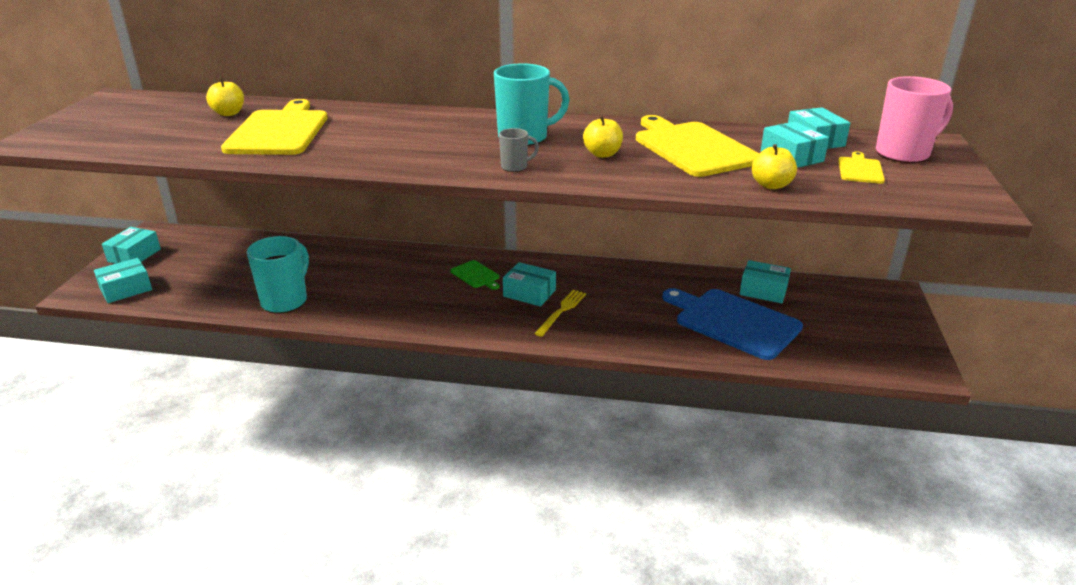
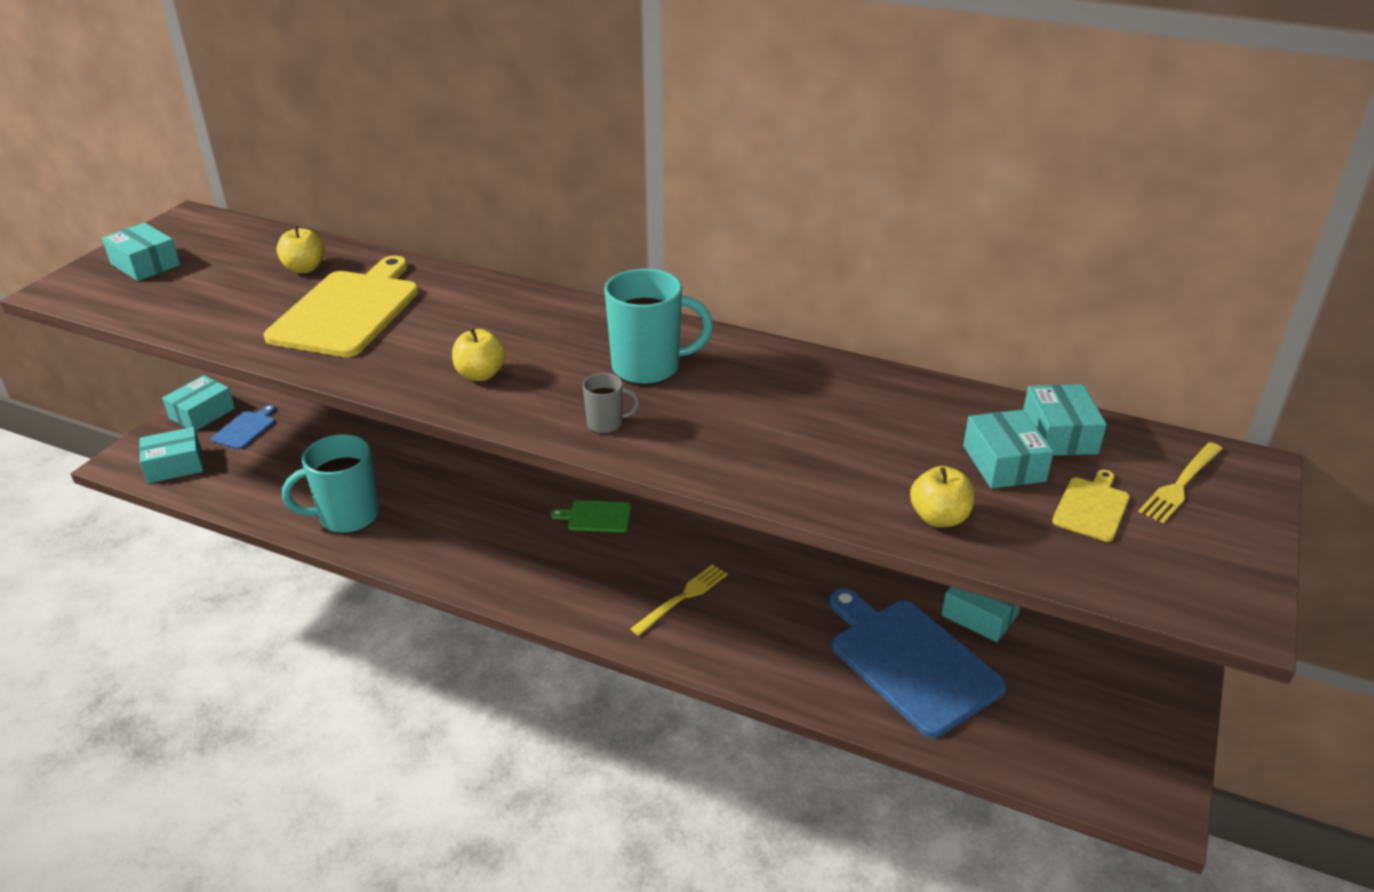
camera: 15 degrees right, 5 degrees up
turquoise mug [247,236,309,314] -> turquoise mug turned 150 degrees counterclockwise [282,434,379,534]
green cutting board [451,260,499,290] -> green cutting board turned 120 degrees clockwise [551,500,631,532]
turquoise box [503,262,556,307] -> turquoise box moved to [102,223,180,281]
yellow apple [583,116,623,158] -> yellow apple moved to [452,328,506,381]
yellow cutting board [636,115,759,177] -> none
pink mug [876,76,953,163] -> yellow fork [1138,442,1223,523]
none -> blue cutting board [211,405,275,450]

